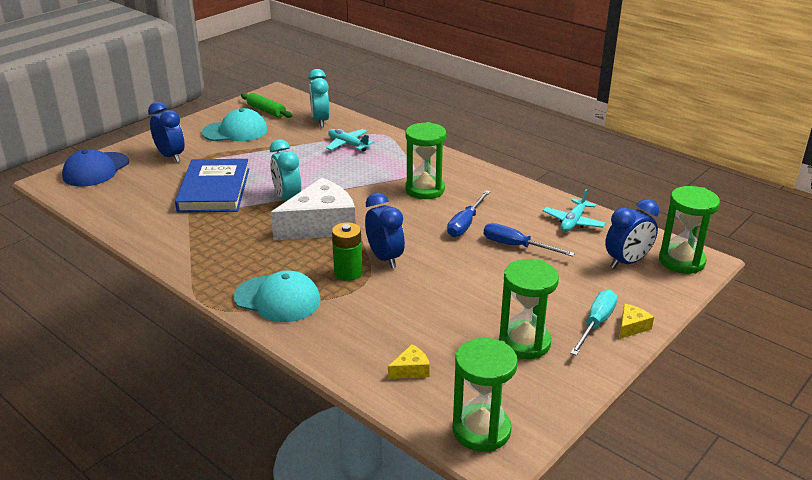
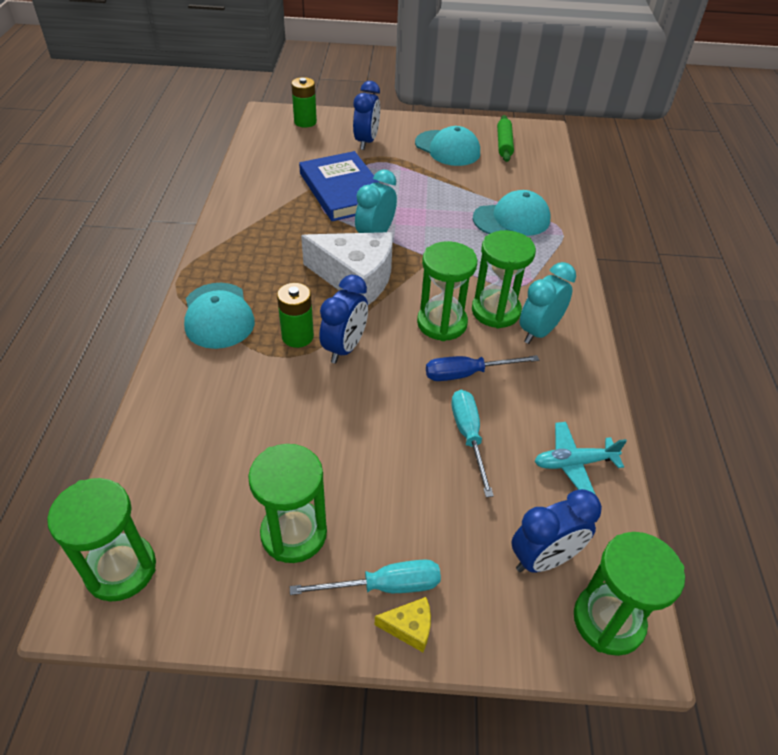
camera: 50 degrees right, 15 degrees up
blue cap [62,149,129,187] -> green battery [291,77,317,128]
blue book [175,159,249,213] -> blue book turned 75 degrees counterclockwise [299,151,380,221]
turquoise clock [308,69,330,127] -> turquoise clock moved to [520,262,576,344]
turquoise plane [326,129,374,152] -> turquoise cap [473,190,550,236]
yellow cheese [388,344,430,379] -> none
blue screwdriver [484,223,575,256] -> turquoise screwdriver [451,390,494,497]
blue clock [605,199,659,269] -> blue clock turned 45 degrees counterclockwise [511,489,602,572]
none -> green hourglass [417,241,478,341]

